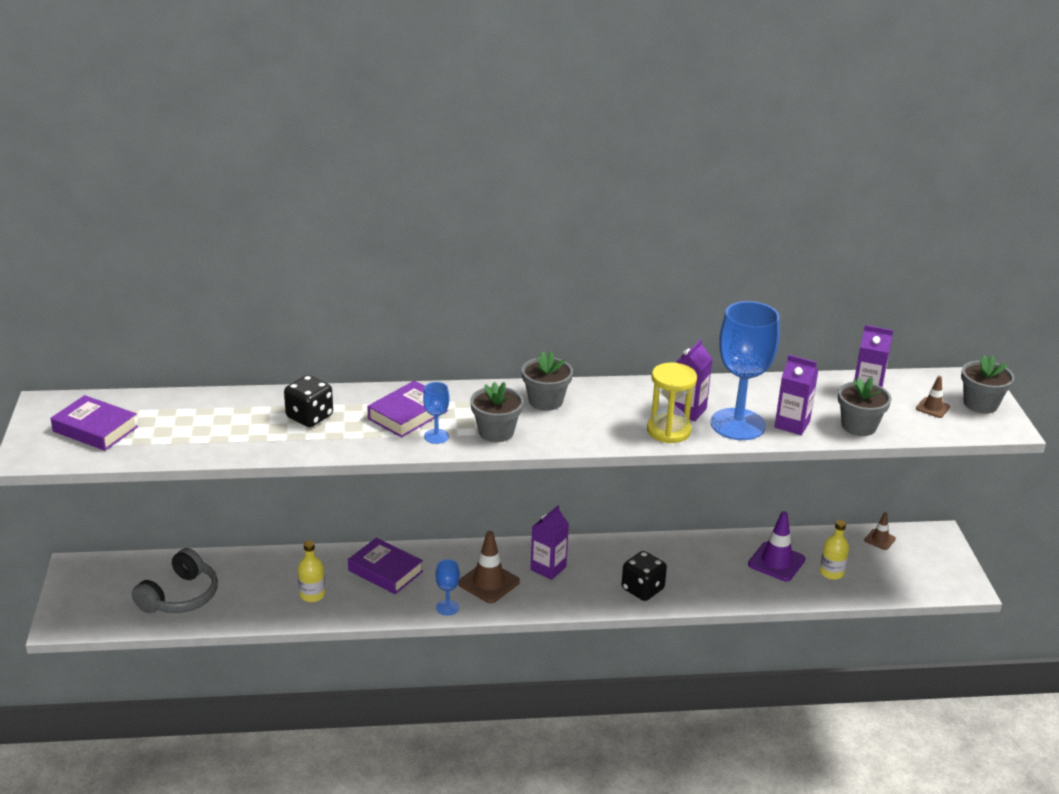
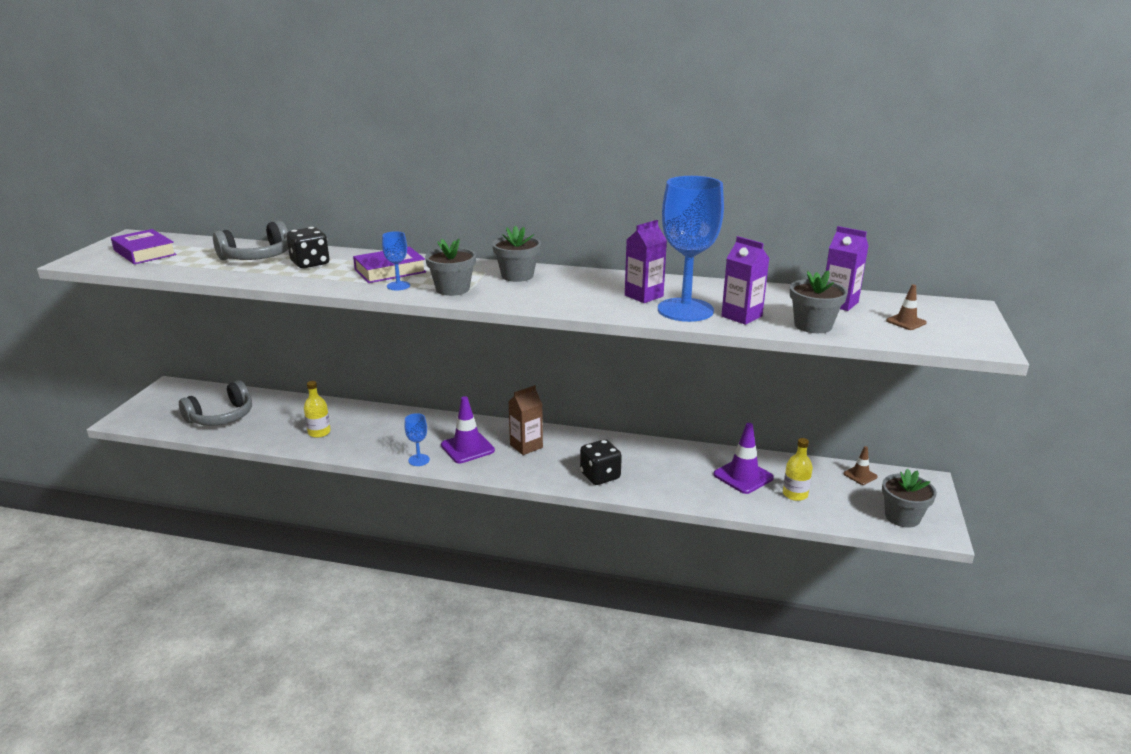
camera: 20 degrees right, 5 degrees down
purple book [348,538,423,594] -> none
brown traffic cone [458,531,520,603] -> purple traffic cone [441,396,495,463]
purple carton [530,505,569,580] -> brown carton [508,385,543,455]
yellow hourglass [647,362,697,443] -> none
grey flower pot [961,355,1014,413] -> grey flower pot moved to [882,469,937,528]
none -> grey headphones [213,221,288,260]

